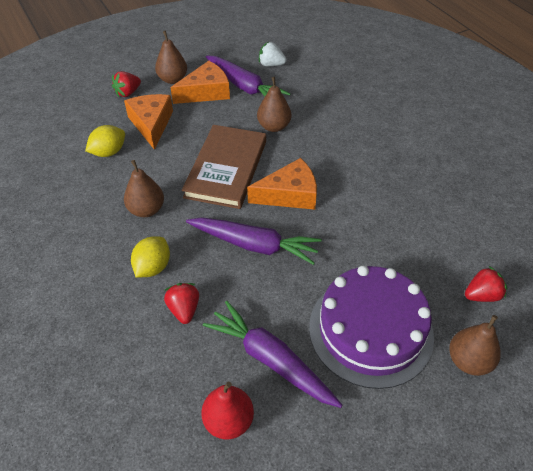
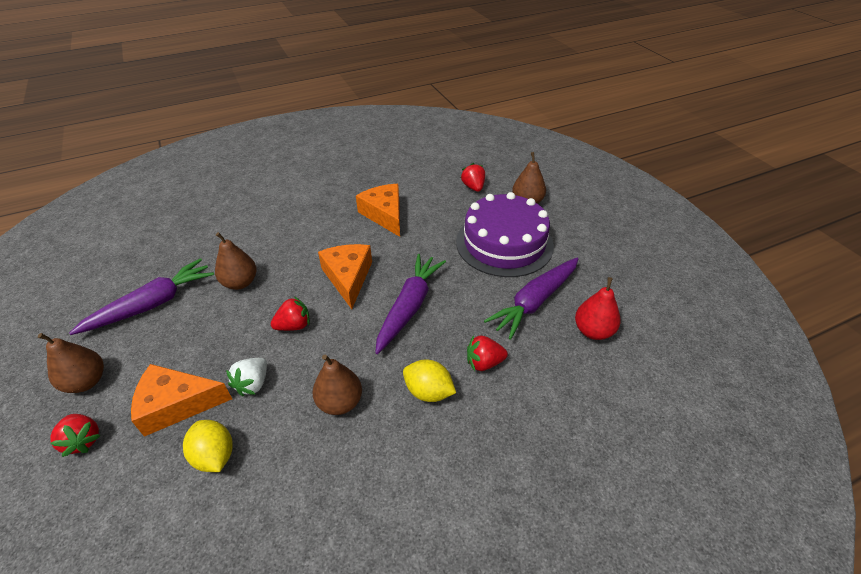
camera: 85 degrees left, 5 degrees down
orange cheese [171,61,230,104] -> orange cheese moved to [356,184,400,237]
brown book [182,125,266,209] -> red strawberry [271,296,310,331]
white strawberry [259,42,286,66] -> white strawberry moved to [226,358,267,396]

